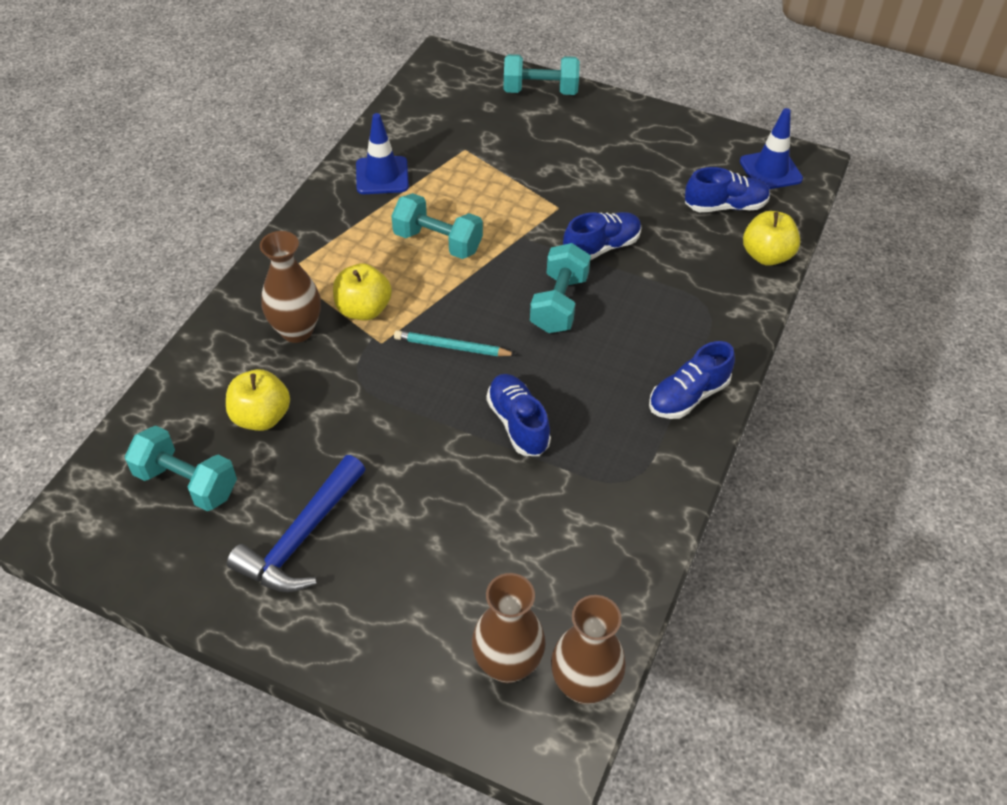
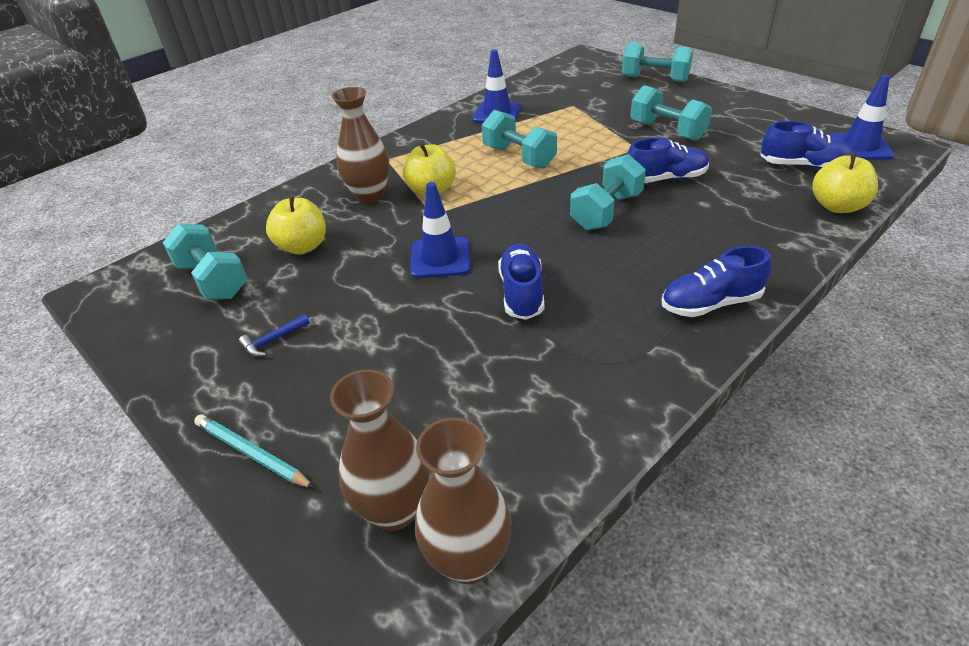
camera: 25 degrees right, 10 degrees down
blue hammer [227,455,365,592] -> blue hammer [239,314,310,357], size x0.42
turquoise pencil [394,330,517,356] -> turquoise pencil moved to [194,415,315,489]
none -> blue traffic cone [410,182,470,278]
none -> turquoise dumbbell [630,85,712,141]

